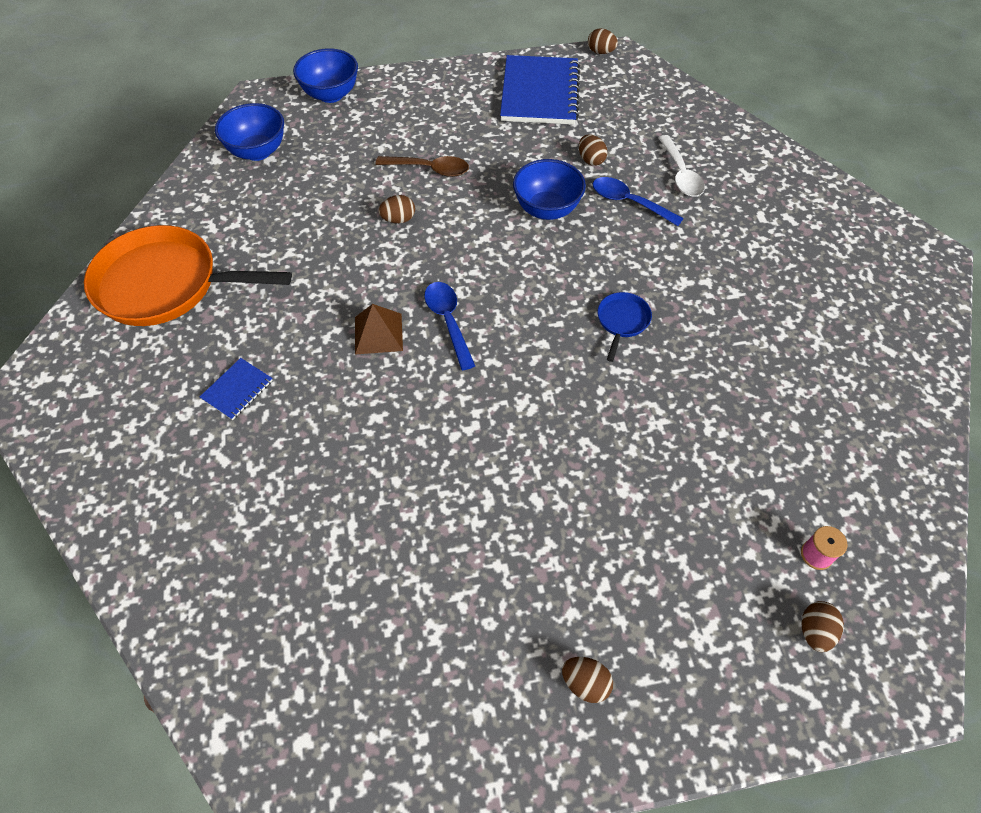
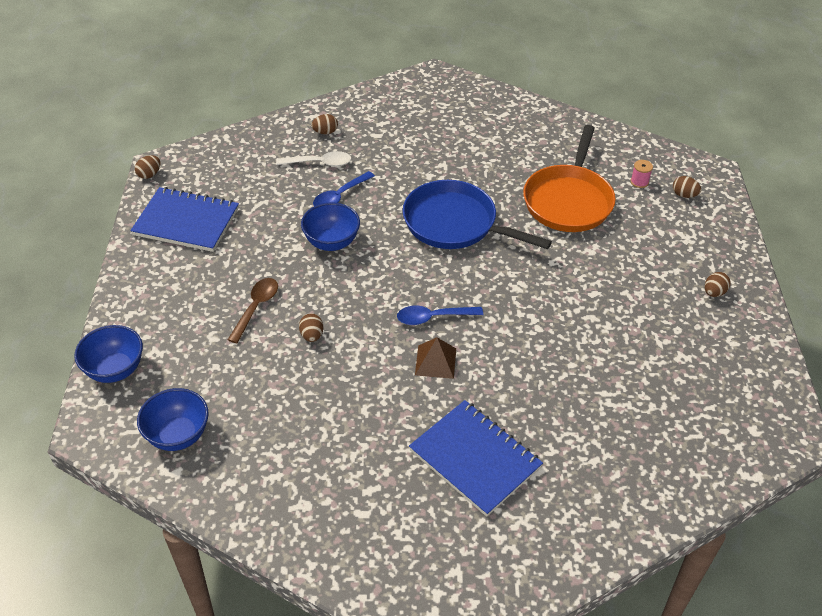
camera: 80 degrees left, 10 degrees down
orange pan [84,225,292,326] -> orange pan moved to [523,125,616,232]
blue notebook [200,358,273,420] -> blue notebook [409,400,543,517], size x2.18
brown egg [579,134,608,166] -> brown egg moved to [311,114,338,134]
blue pan [598,292,652,362] -> blue pan [403,180,552,249], size x2.36

